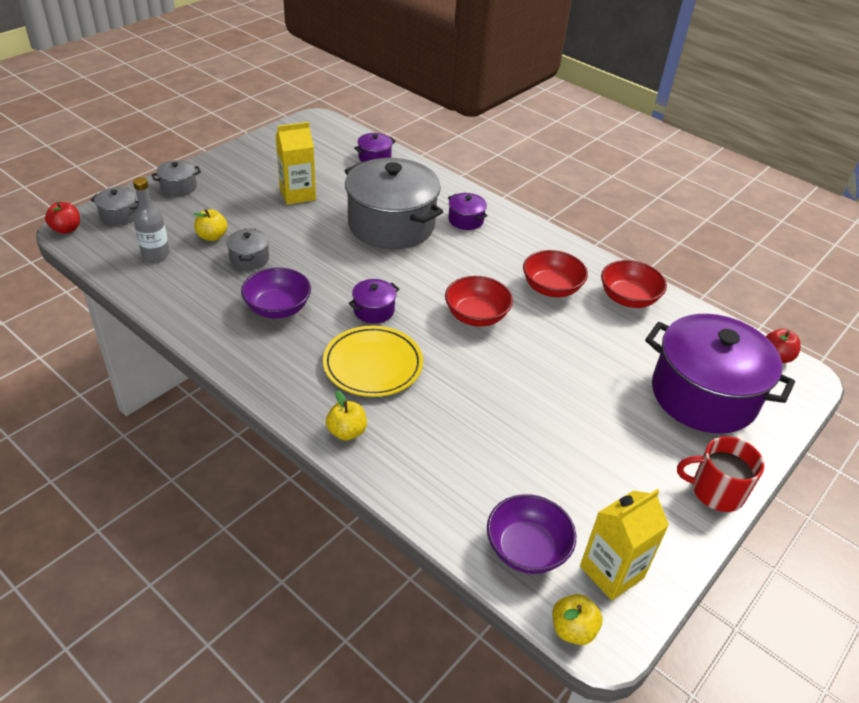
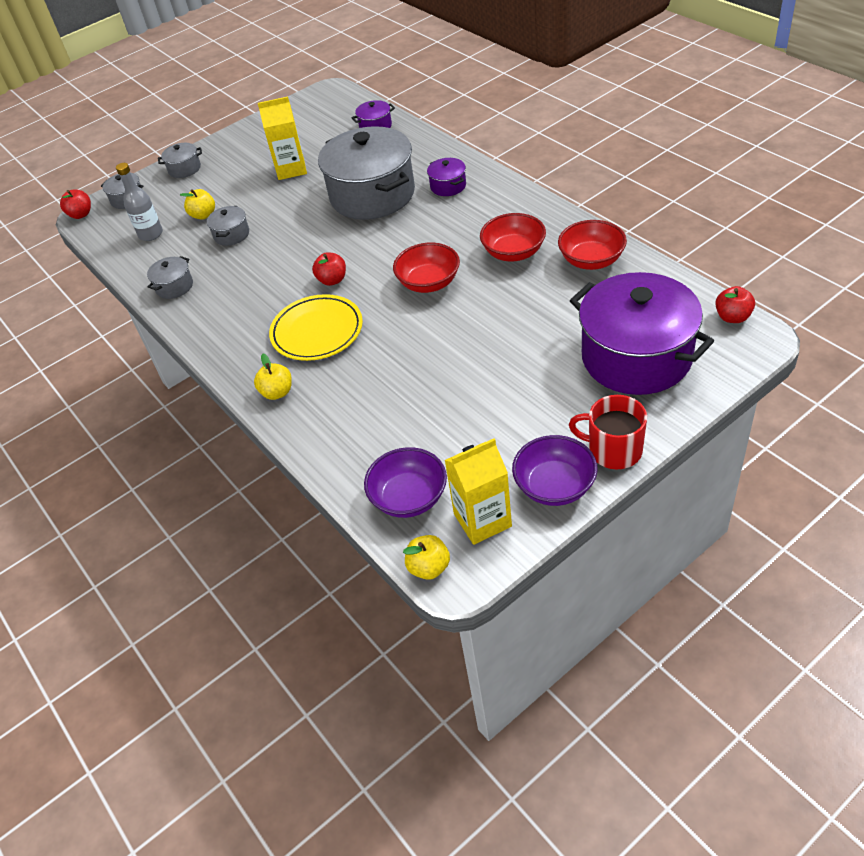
camera: 20 degrees right, 5 degrees up
purple bowl [241,268,311,319] -> purple bowl moved to [512,435,597,506]
purple pot [349,279,399,323] -> red apple [312,252,346,286]
none -> grey pot [147,256,193,299]

